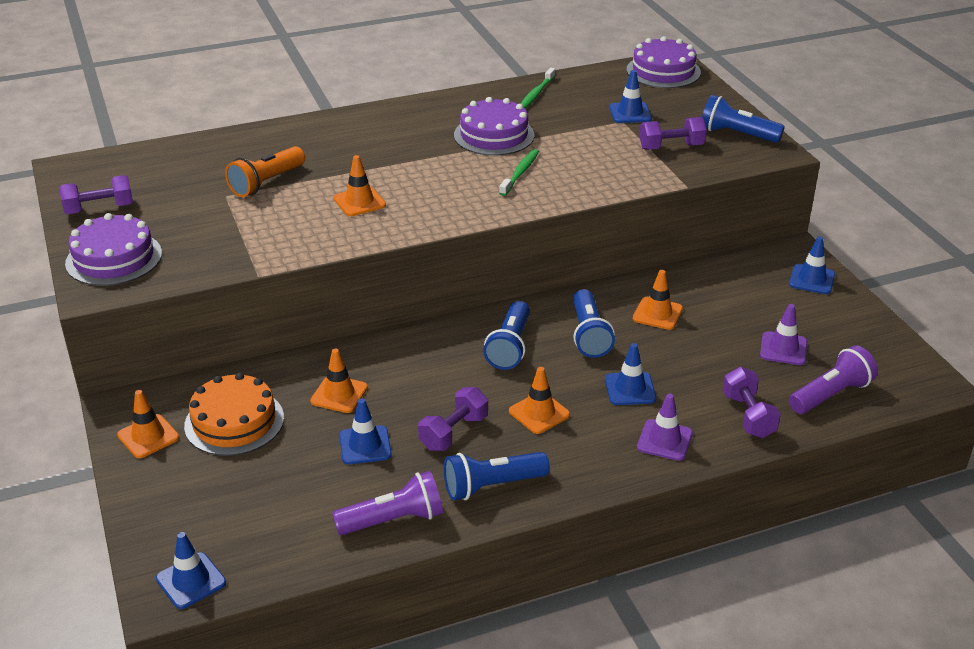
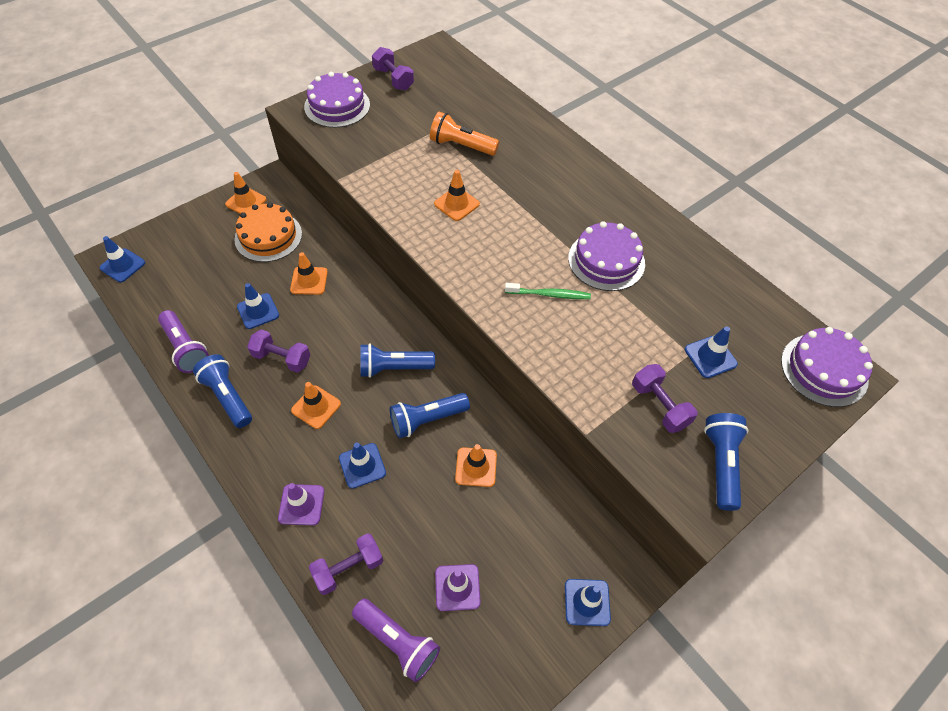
camera: 70 degrees right, 20 degrees up
green toothbrush [521,68,555,109] -> none

